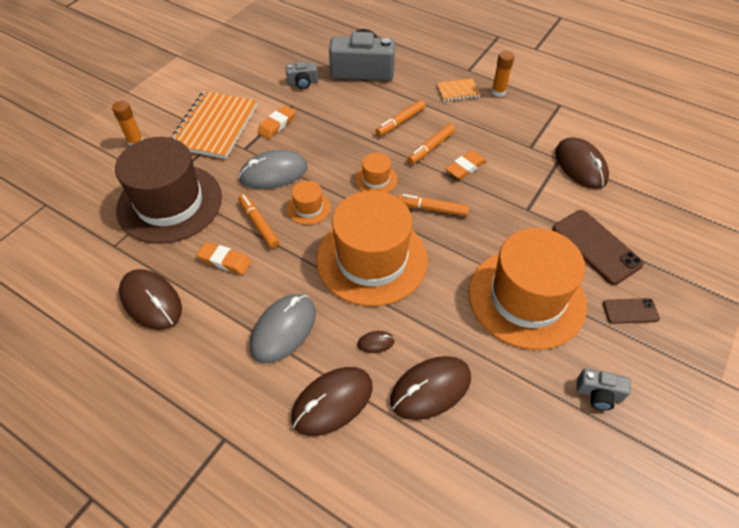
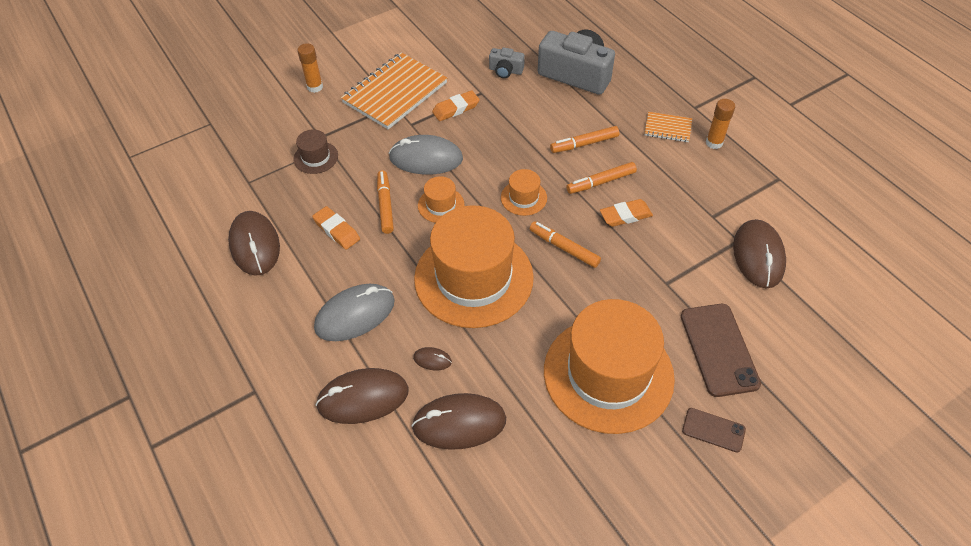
camera: 25 degrees right, 0 degrees up
brown hat [115,137,222,244] -> brown hat [293,129,338,174], size x0.42
grey camera [576,368,631,410] -> none

